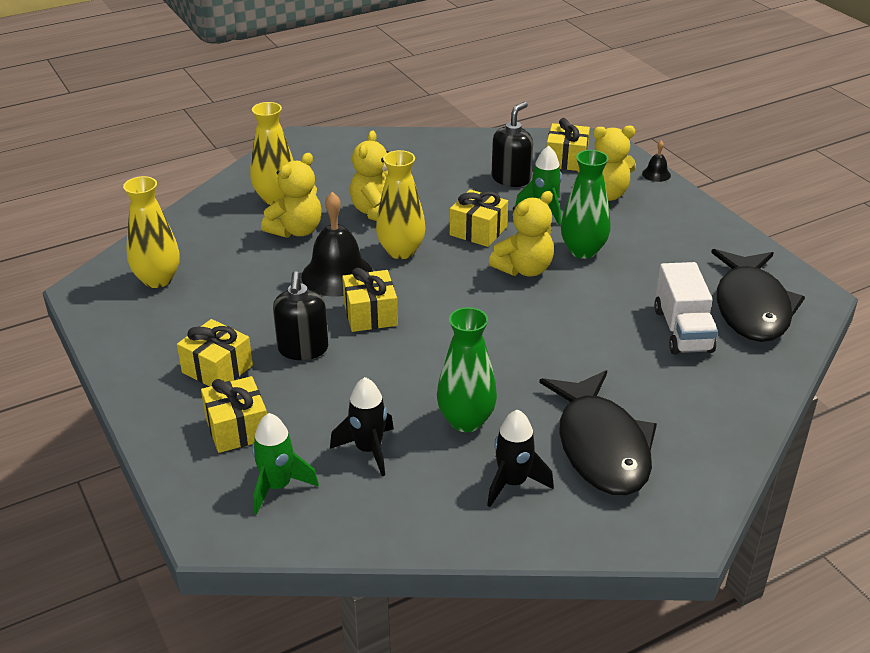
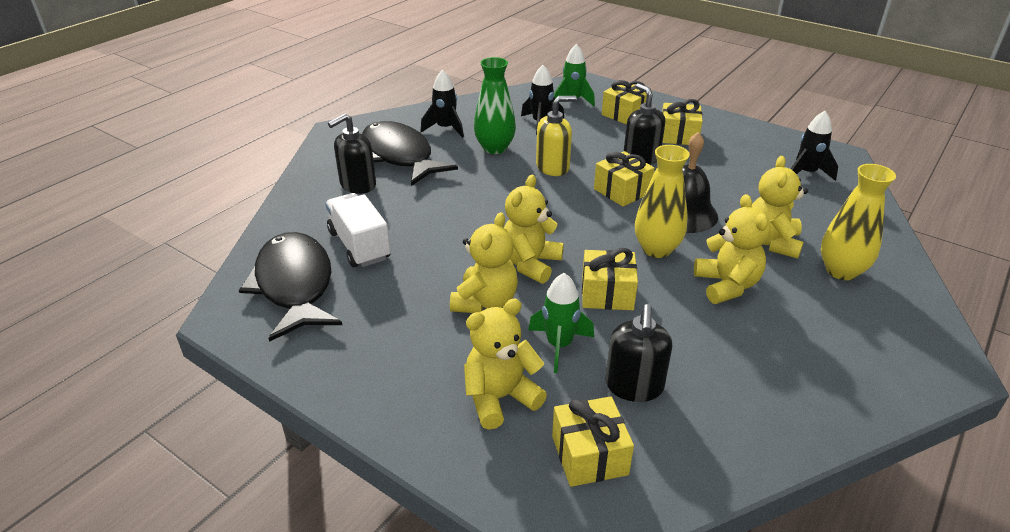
camera: 155 degrees right, 0 degrees up
yellow vase [123,176,179,288] -> black rocket [791,111,838,181]
green vase [561,150,610,259] -> yellow teddy bear [450,212,518,313]
black bell [642,141,671,182] -> none
none -> black soap dispenser [328,113,376,194]
none -> yellow soap dispenser [536,96,577,176]

